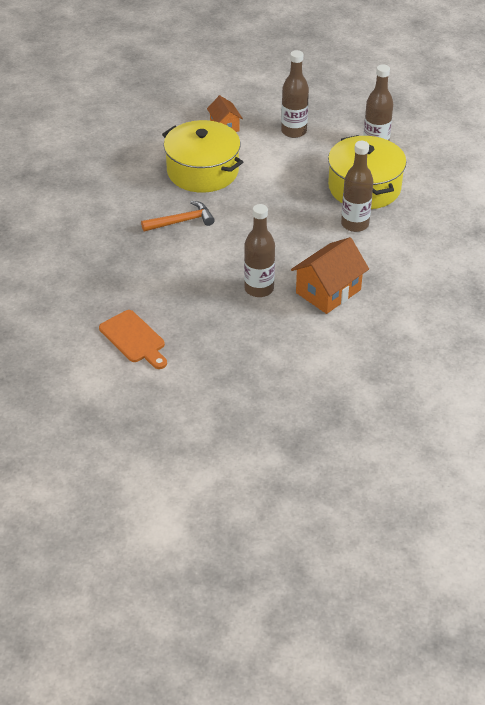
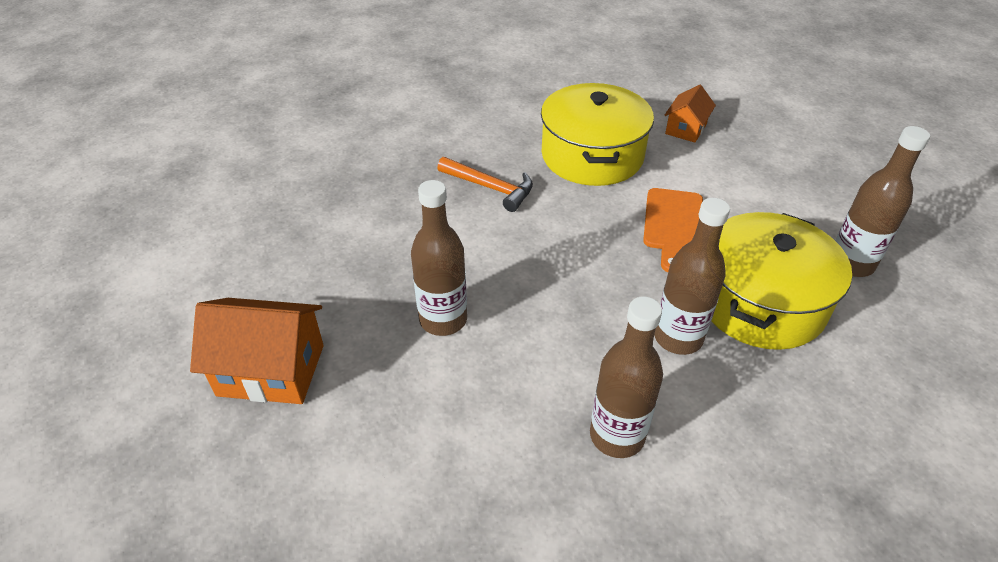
camera: 50 degrees right, 0 degrees up
orange cutting board [99,310,167,369] -> orange cutting board moved to [643,188,703,272]
brown bottle [281,50,309,138] -> brown bottle moved to [590,296,663,458]
orange house [291,237,369,314] -> orange house moved to [190,298,324,404]

